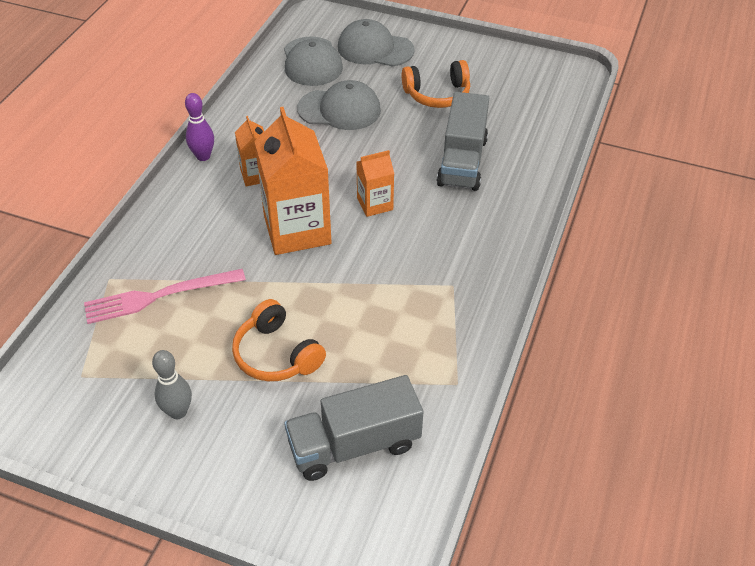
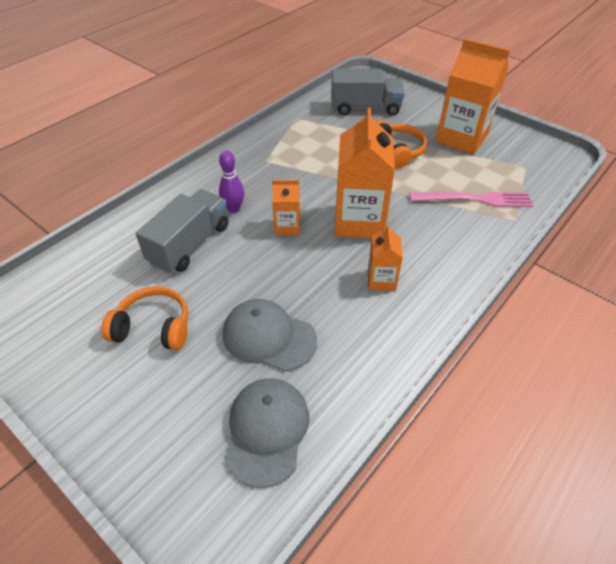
camera: 160 degrees left, 0 degrees up
grey bowling pin [152,350,192,419] -> orange carton [436,38,510,154]
purple bowling pin [185,93,214,161] -> purple bowling pin moved to [219,150,244,213]
grey cap [338,19,415,67] -> none

